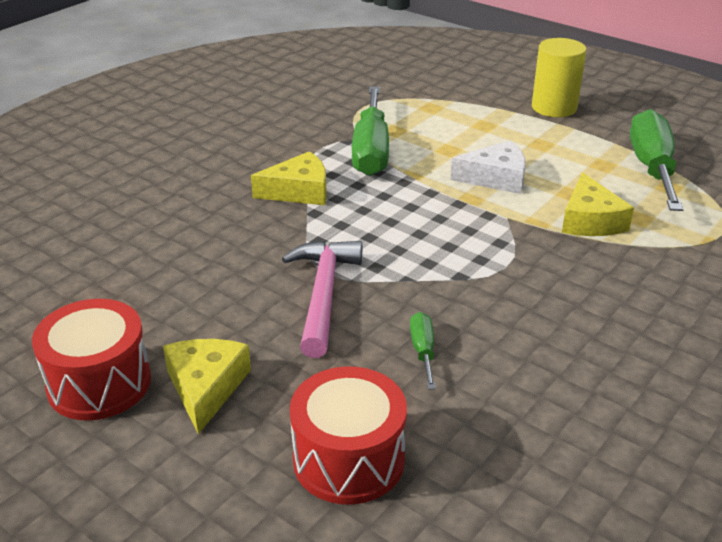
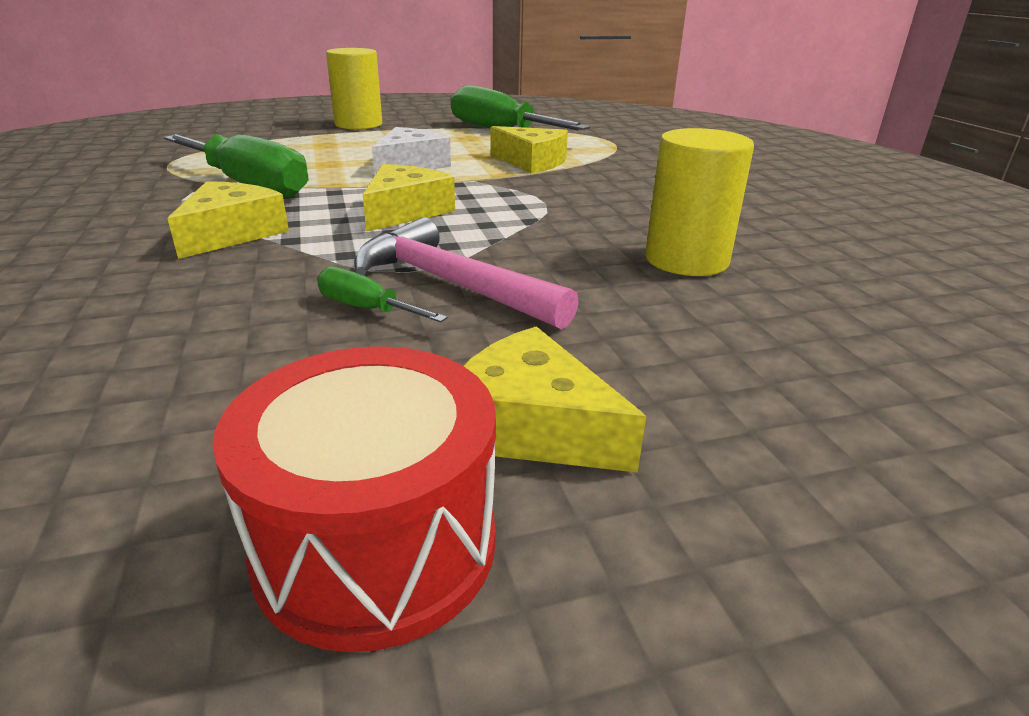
camera: 55 degrees left, 5 degrees down
red drum [290,366,407,505] -> none
green screwdriver [410,312,436,390] -> green screwdriver moved to [317,267,448,322]
none -> yellow cheese [363,164,455,232]
none -> yellow cylinder [645,128,754,276]

